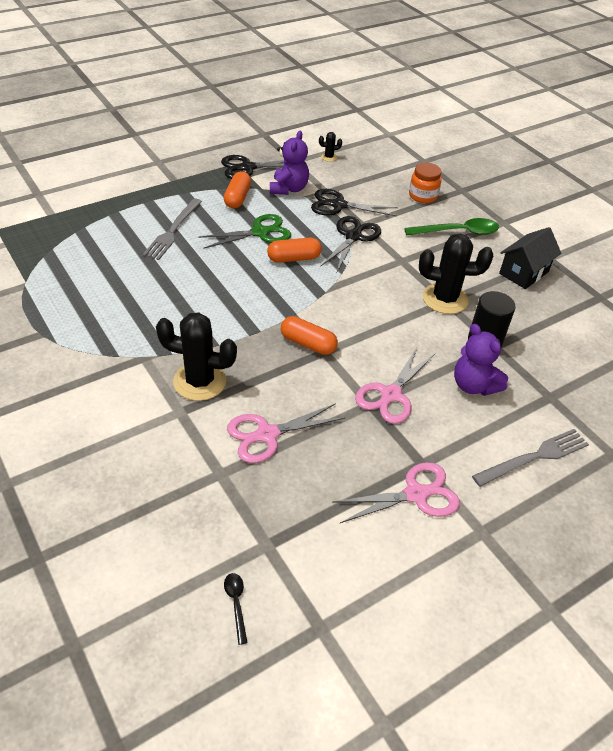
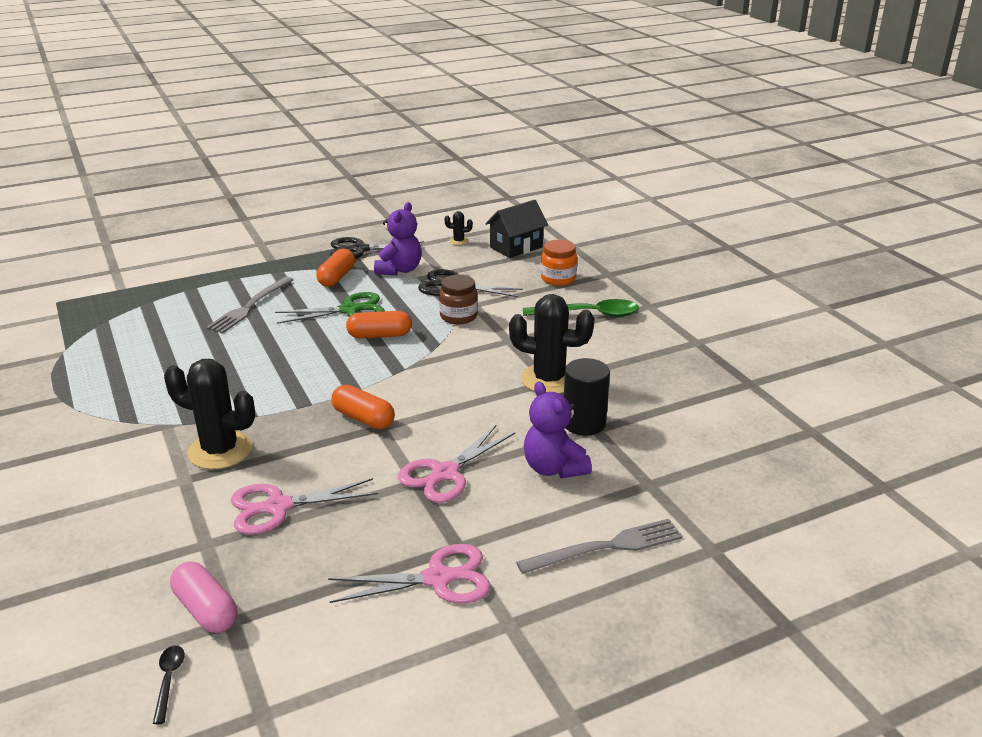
camera: 10 degrees right, 15 degrees down
black scissors [321,216,381,272] -> brown jar [439,274,478,324]
black house [499,227,561,289] -> black house moved to [485,200,548,258]
none -> pink capsule [170,561,237,633]

